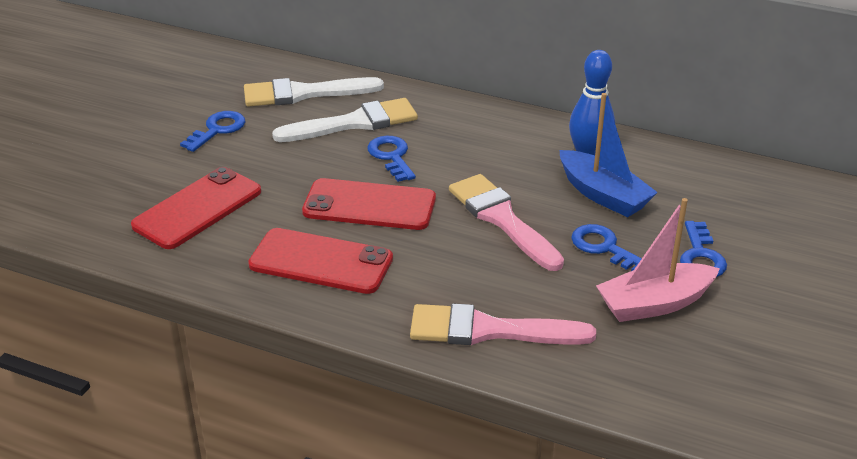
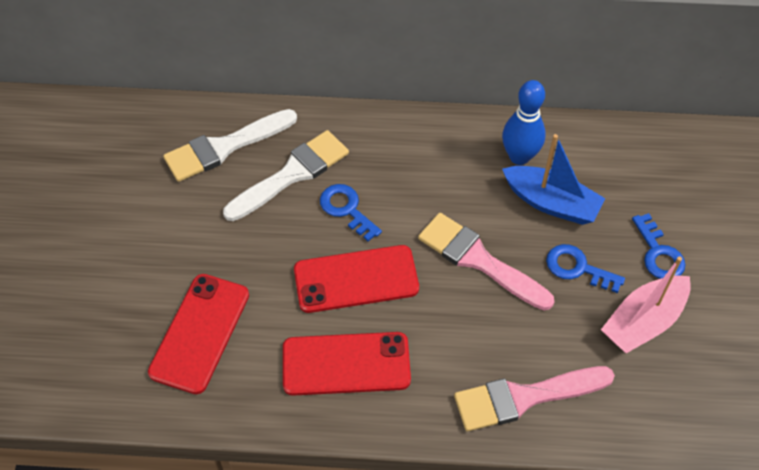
camera: 20 degrees left, 20 degrees up
blue key [180,111,245,152] -> none

